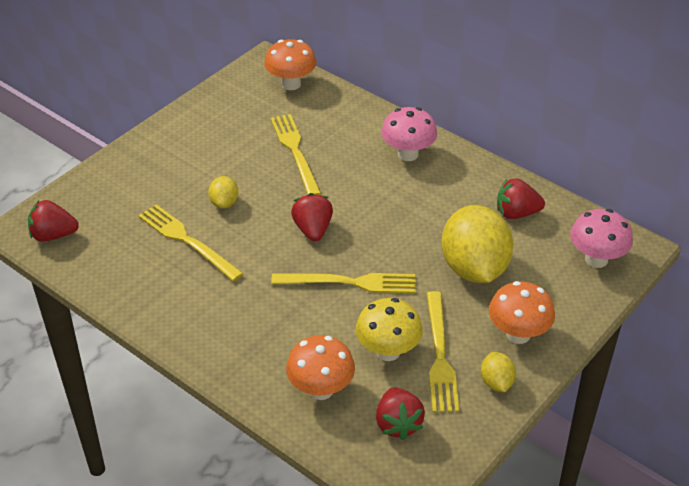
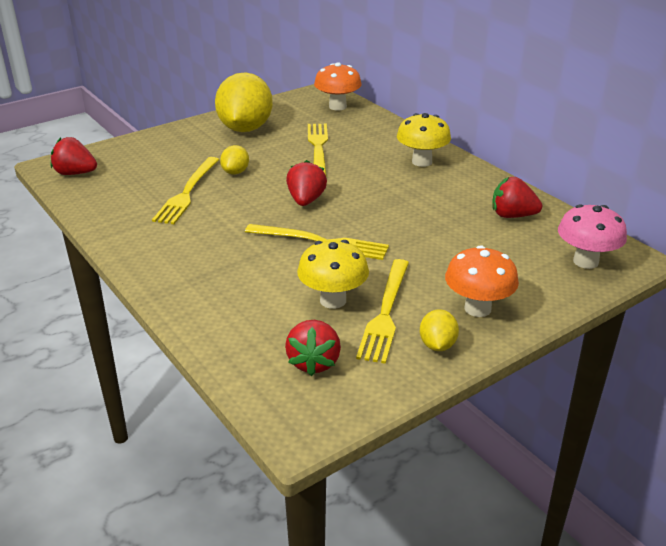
camera: 15 degrees right, 10 degrees down
yellow fork [138,204,244,281] -> yellow fork turned 135 degrees counterclockwise [152,157,219,224]
orange mushroom [286,335,355,400] -> none
pink mushroom [381,107,437,161] -> yellow mushroom [397,113,451,167]
yellow lemon [442,205,513,283] -> yellow lemon moved to [215,73,273,132]

